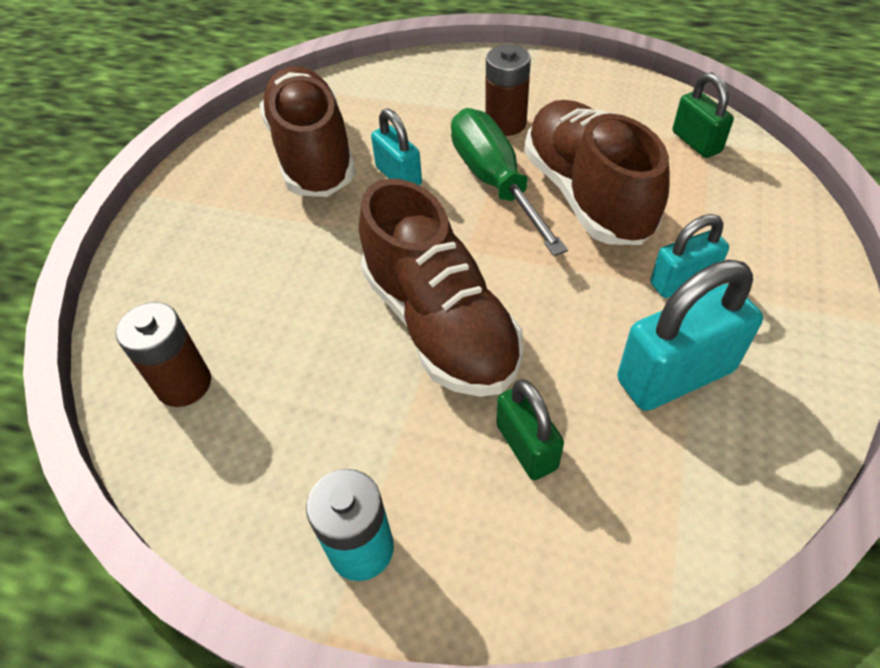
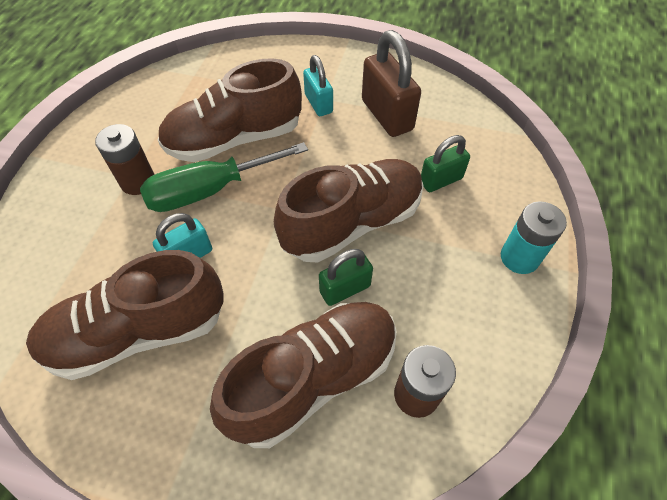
camera: 95 degrees left, 5 degrees up
turquoise padlock [617,260,763,411] -> brown padlock [362,30,421,137]
green padlock [673,72,734,158] -> green padlock moved to [319,249,373,306]
none -> brown shoe [210,302,397,448]

